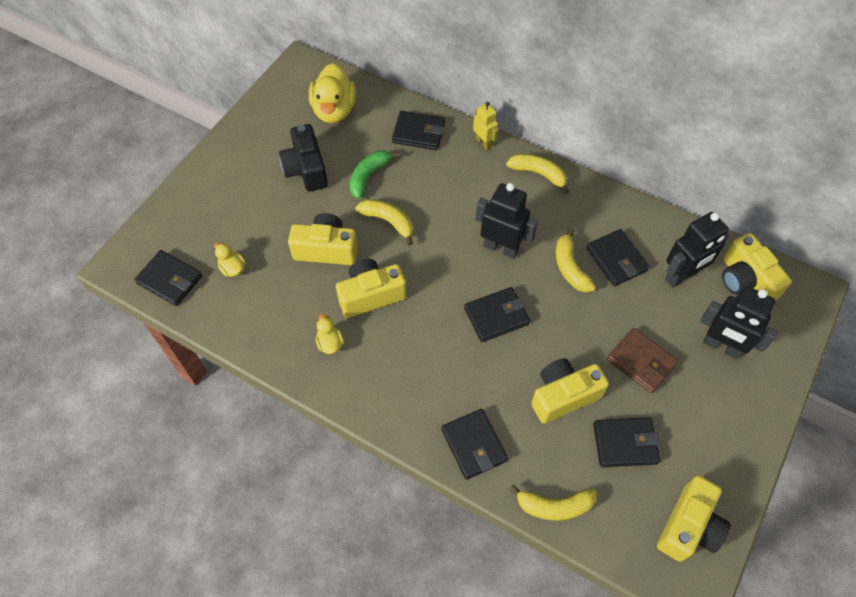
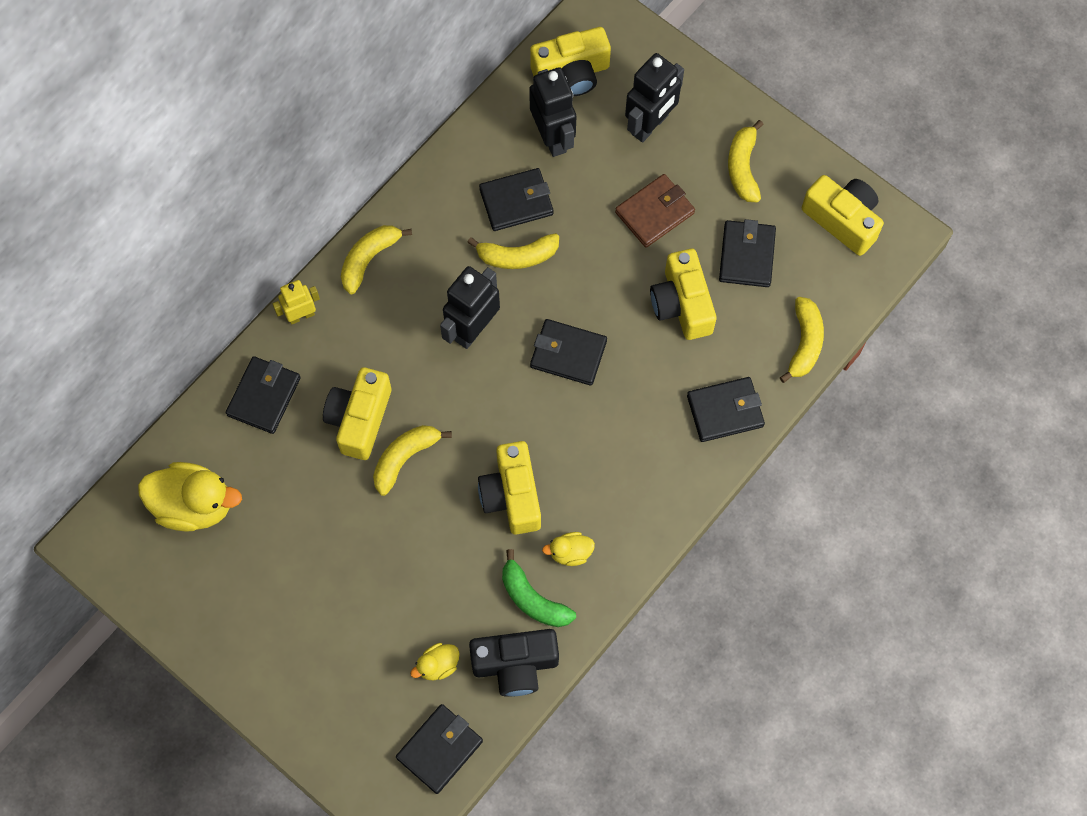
camera: 80 degrees left, 10 degrees up
black camera [279,124,328,192] -> black camera moved to [469,629,559,697]
yellow camera [288,213,358,265] -> yellow camera moved to [323,367,391,460]
green banana [349,150,400,199] -> green banana moved to [502,549,576,627]
black wallet [464,287,530,342] -> black wallet turned 60 degrees counterclockwise [530,319,607,386]
none -> yellow banana [728,120,764,202]

